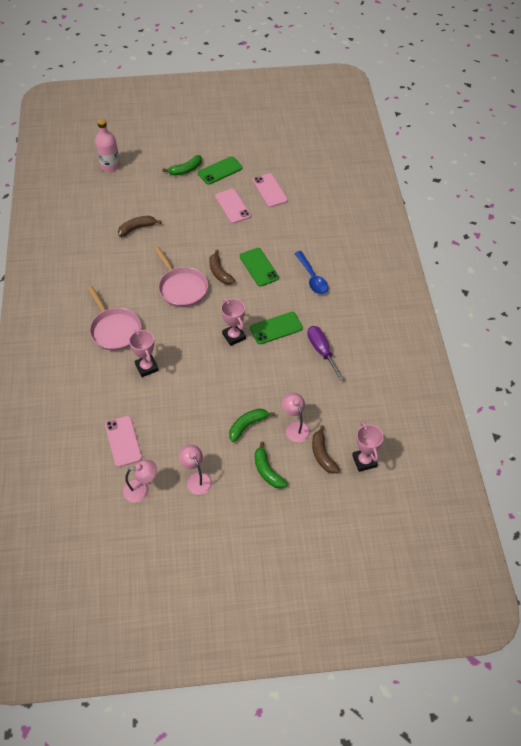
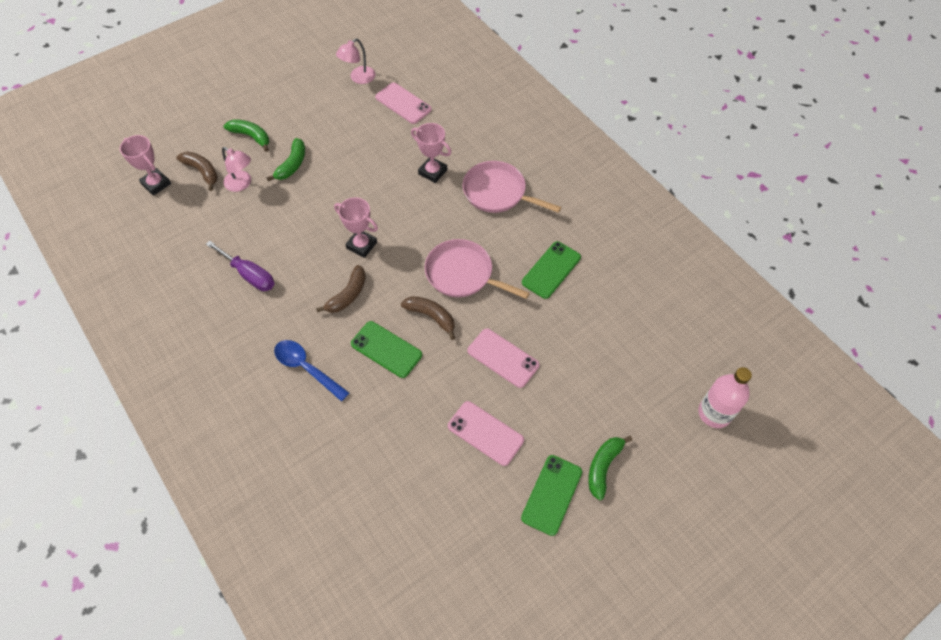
camera: 150 degrees right, 5 degrees up
brown banana [118,216,162,237] -> brown banana moved to [316,265,366,313]
pink lamp [178,445,212,495] -> none
green phone [250,312,303,344] -> green phone moved to [522,241,581,299]
pink phone [253,173,288,207] -> pink phone moved to [467,329,540,388]

